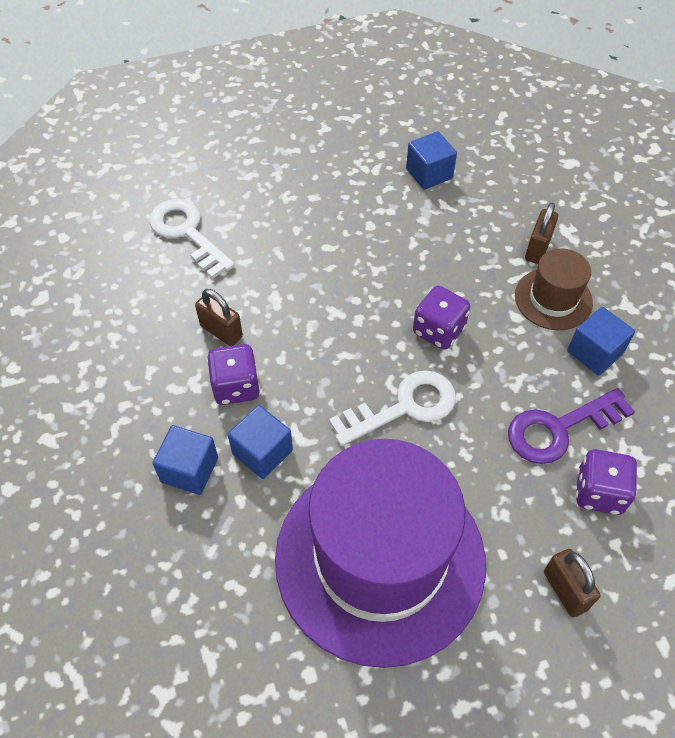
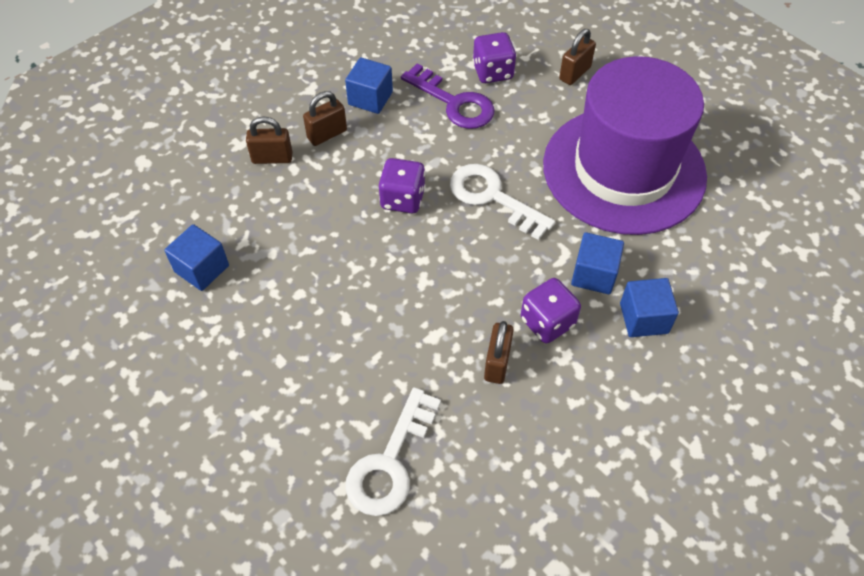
camera: 115 degrees left, 0 degrees up
brown hat [515,248,593,330] -> brown padlock [303,91,347,146]

